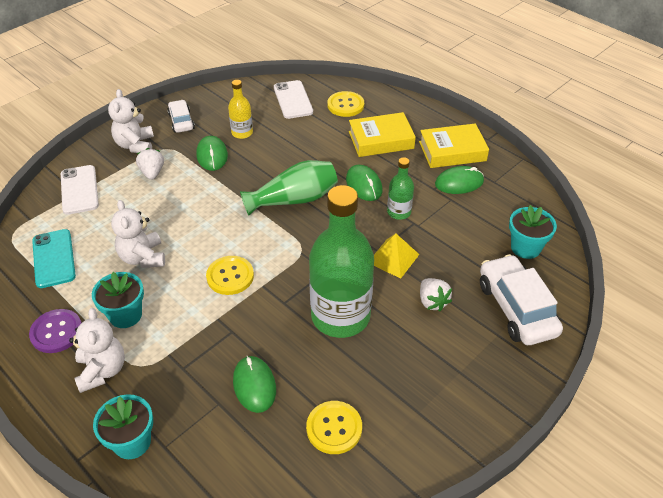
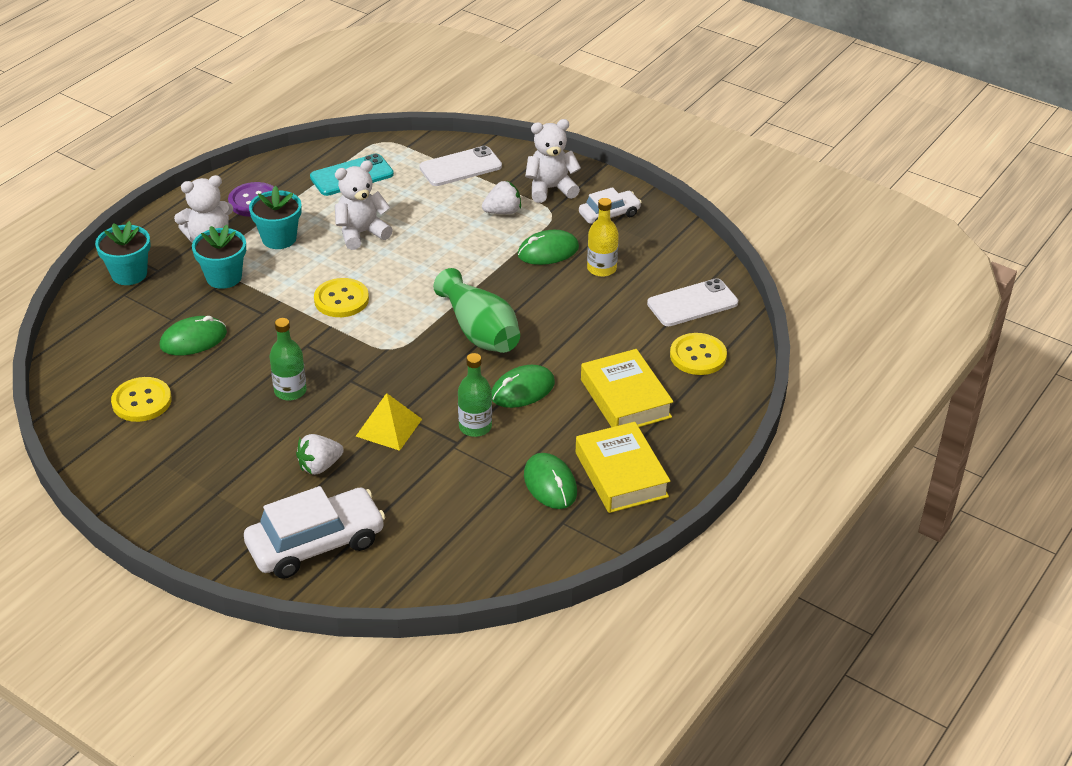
camera: 80 degrees right, 5 degrees down
green bottle [309,185,374,338] -> green bottle [269,318,307,401], size x0.46
turquoise flower pot [509,205,557,259] -> turquoise flower pot moved to [192,225,246,289]

